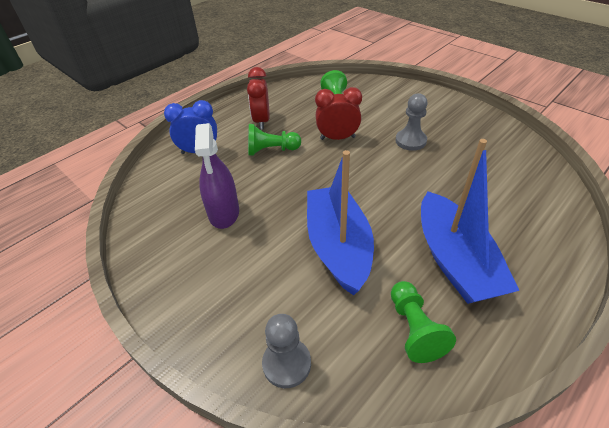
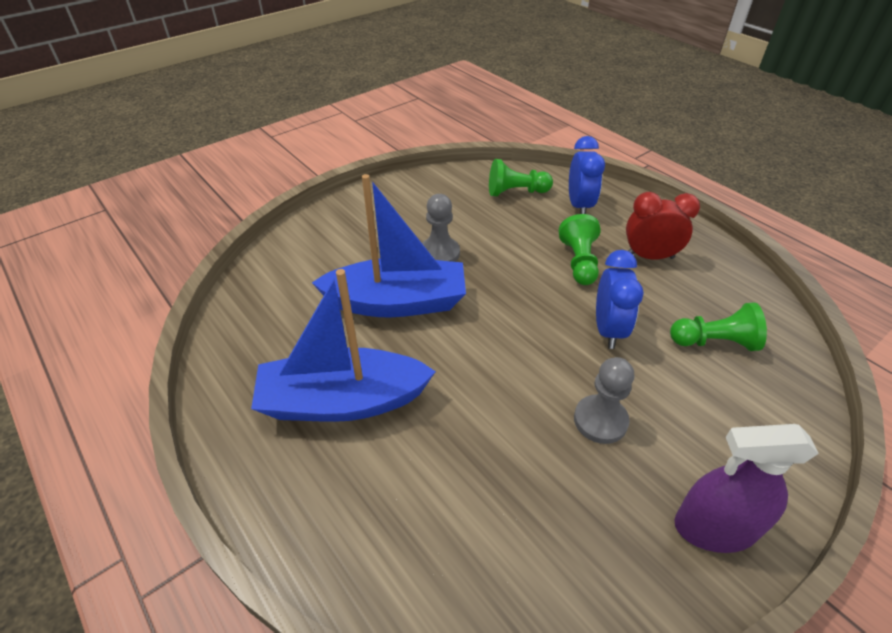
camera: 95 degrees right, 0 degrees up
purple spray bottle [195,123,239,229] -> purple spray bottle moved to [674,424,819,553]
grey pawn [262,314,311,388] -> grey pawn moved to [422,194,460,262]
red clock [315,87,362,140] -> blue clock [596,250,644,349]
green pawn [391,281,456,363] -> green pawn moved to [489,159,553,196]

